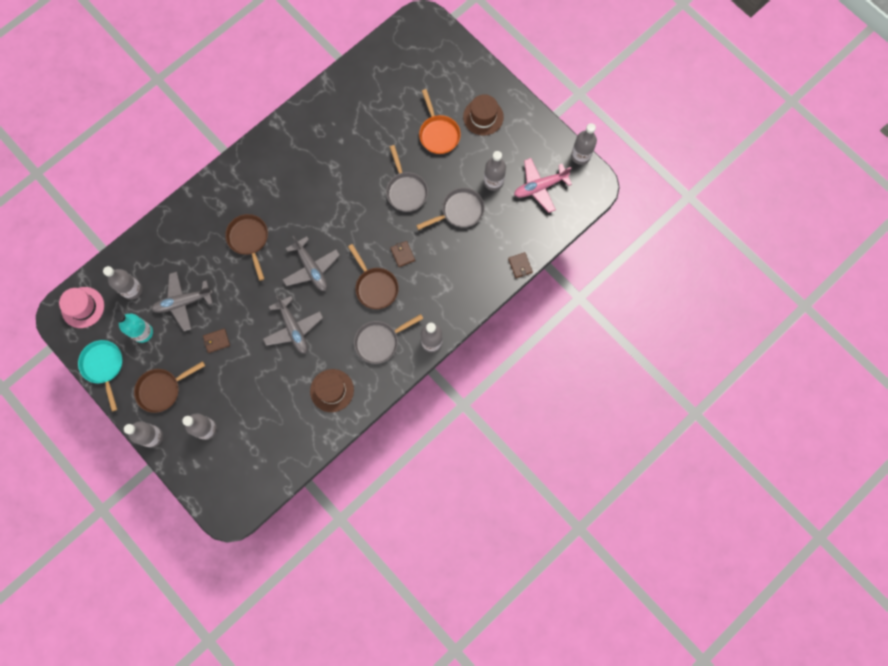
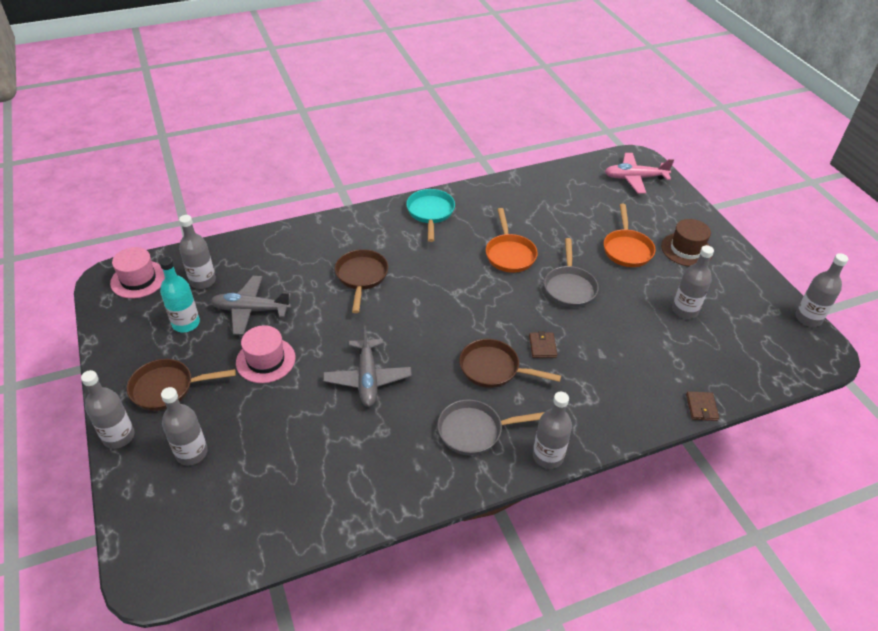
camera: 20 degrees right, 30 degrees down
turquoise pan [78,340,123,412] -> turquoise pan moved to [406,189,455,242]
brown wallet [203,329,230,353] -> pink hat [236,325,296,383]
grey plane [283,235,340,291] -> none
brown hat [310,369,354,412] -> none
brown pan [348,244,399,309] -> brown pan turned 120 degrees clockwise [459,339,561,388]
grey pan [416,188,485,230] -> none
pink plane [514,158,572,213] -> pink plane moved to [605,153,674,194]
none -> orange pan [486,208,538,273]

